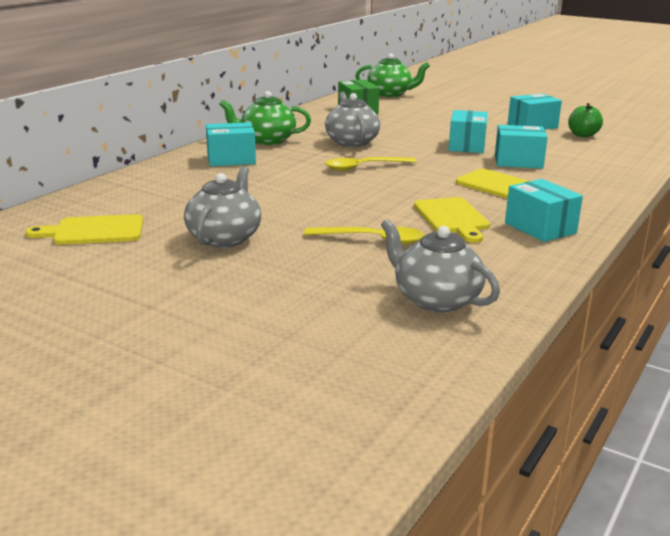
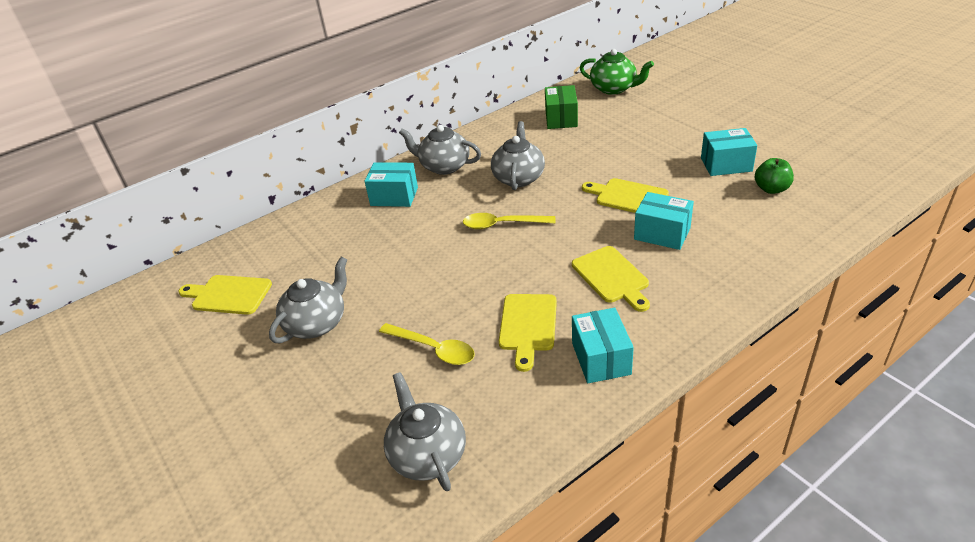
camera: 25 degrees right, 15 degrees up
green teapot [219,91,311,145] -> grey teapot [399,125,481,175]
turquoise box [449,110,488,153] -> yellow cutting board [582,178,669,213]

